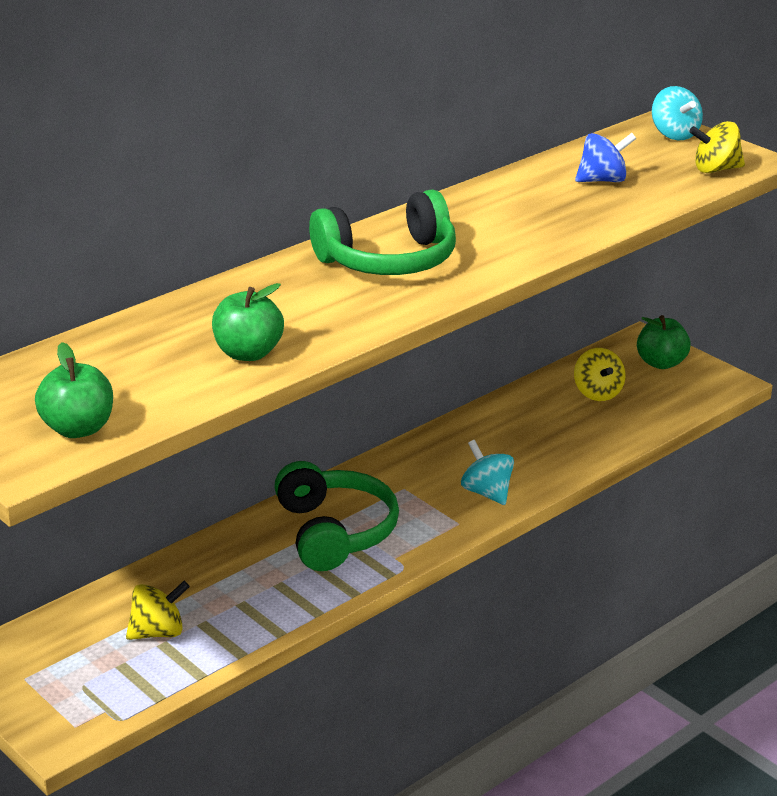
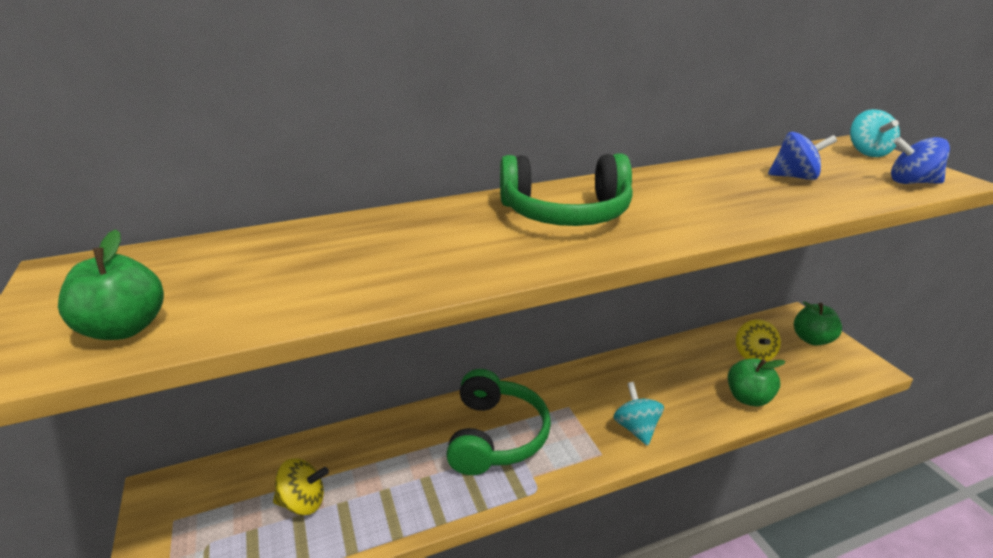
camera: 20 degrees right, 0 degrees up
green apple [212,283,284,361] -> green apple moved to [728,358,785,406]
yellow spinning top [689,121,745,173] -> blue spinning top [891,137,950,184]

